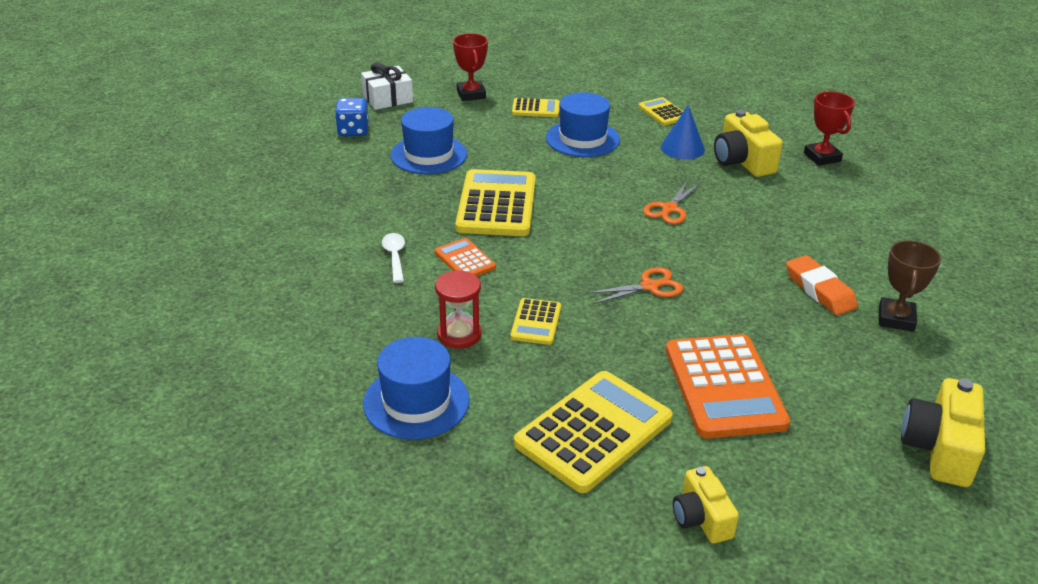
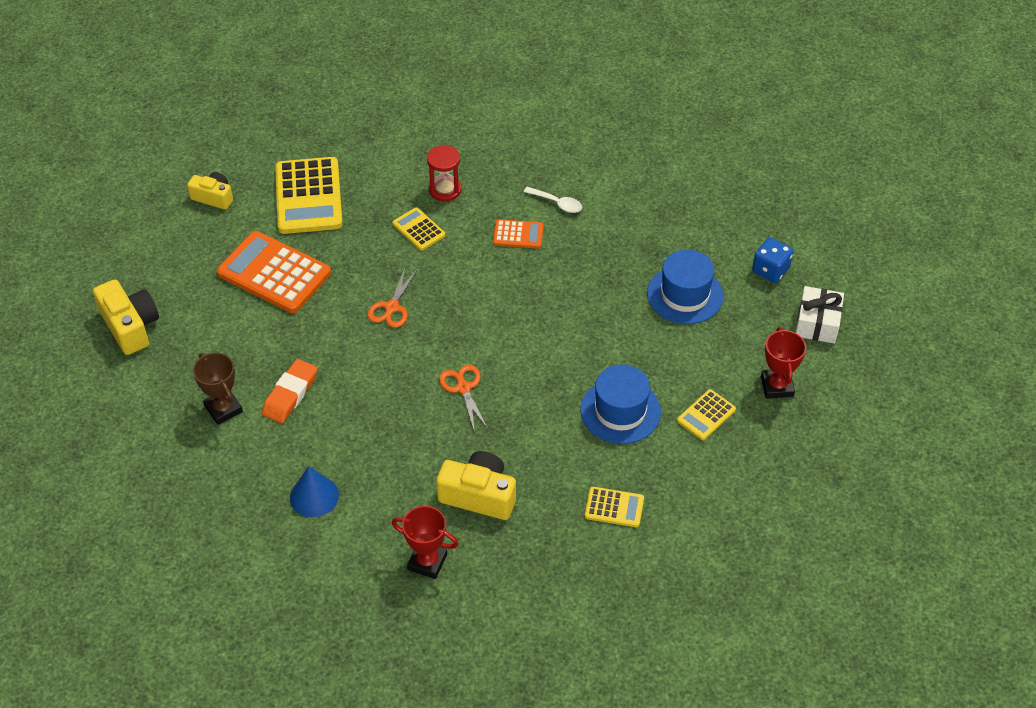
camera: 130 degrees right, 15 degrees up
blue hat [363,337,470,440] -> none
red trophy [453,33,488,101] -> red trophy turned 60 degrees clockwise [761,327,806,399]
yellow calculator [455,169,536,236] -> none
blue cone [661,105,705,160] -> blue cone moved to [290,466,339,517]
orange eraser [786,255,858,315] -> orange eraser turned 75 degrees counterclockwise [262,359,317,423]

